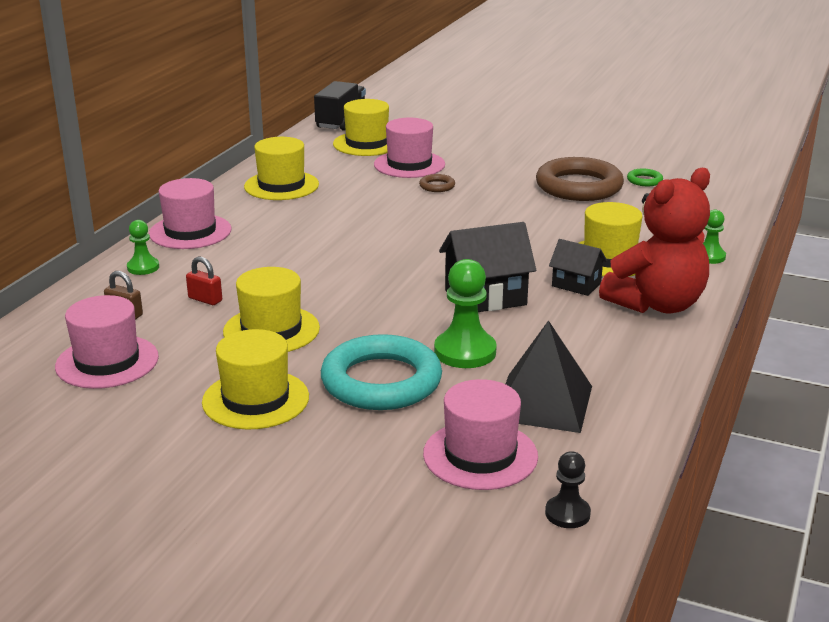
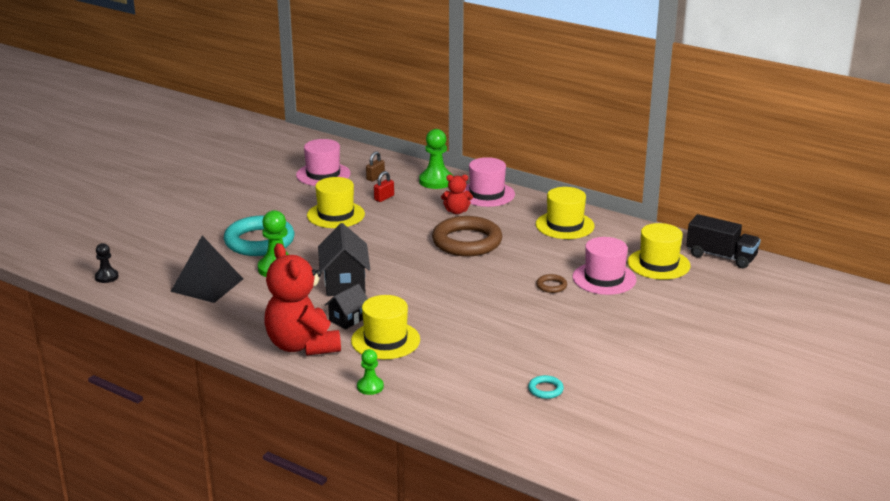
camera: 100 degrees right, 0 degrees up
green pawn [127,220,159,275] -> green pawn [419,129,453,189], size x1.72
yellow hat [202,329,309,430] -> none
pink hat [423,379,538,490] -> none
brown ring [536,157,624,201] -> brown ring moved to [432,216,502,256]
green ring [627,168,663,186] -> turquoise ring [528,375,564,399]
none -> red teddy bear [441,175,473,214]

